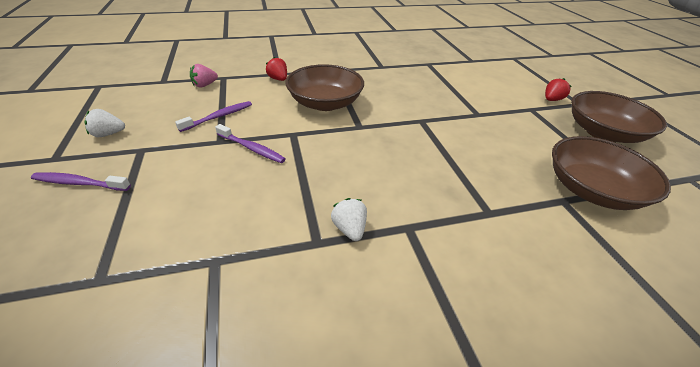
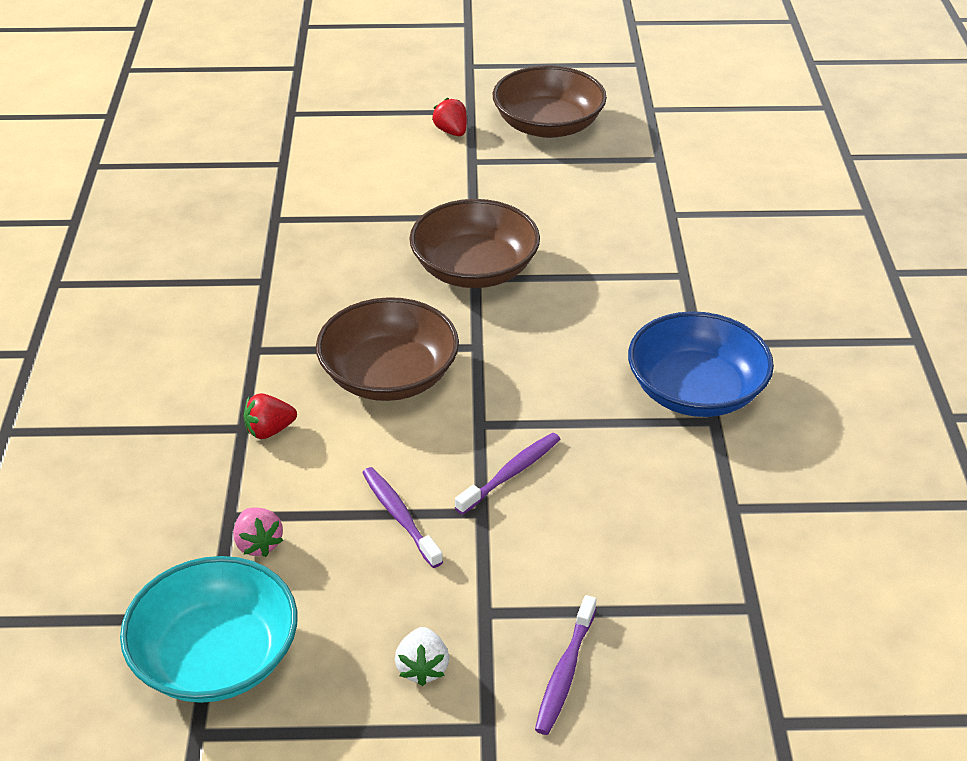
camera: 75 degrees left, 0 degrees up
white strawberry [331,198,367,241] -> blue bowl [628,311,774,417]
brown bowl [552,136,671,210] -> brown bowl moved to [409,199,540,288]
none -> turquoise bowl [120,556,297,703]

